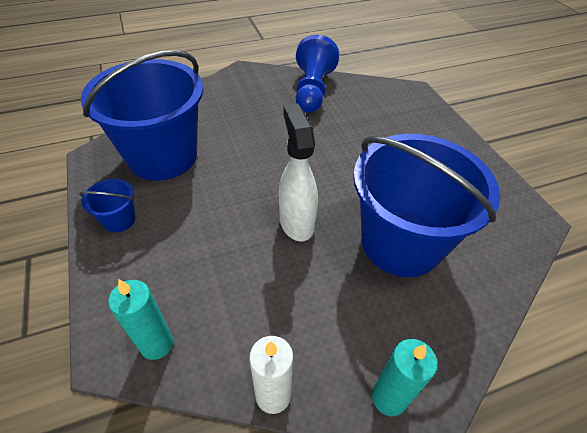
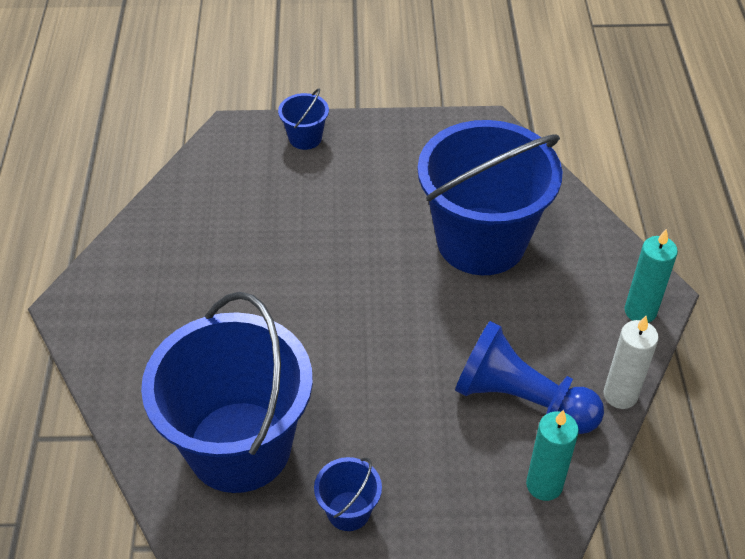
camera: 70 degrees left, 0 degrees up
white spray bottle [279,103,318,242] -> none
blue pawn [295,35,339,113] -> blue pawn moved to [455,321,604,434]
none -> blue bucket [278,89,329,150]

